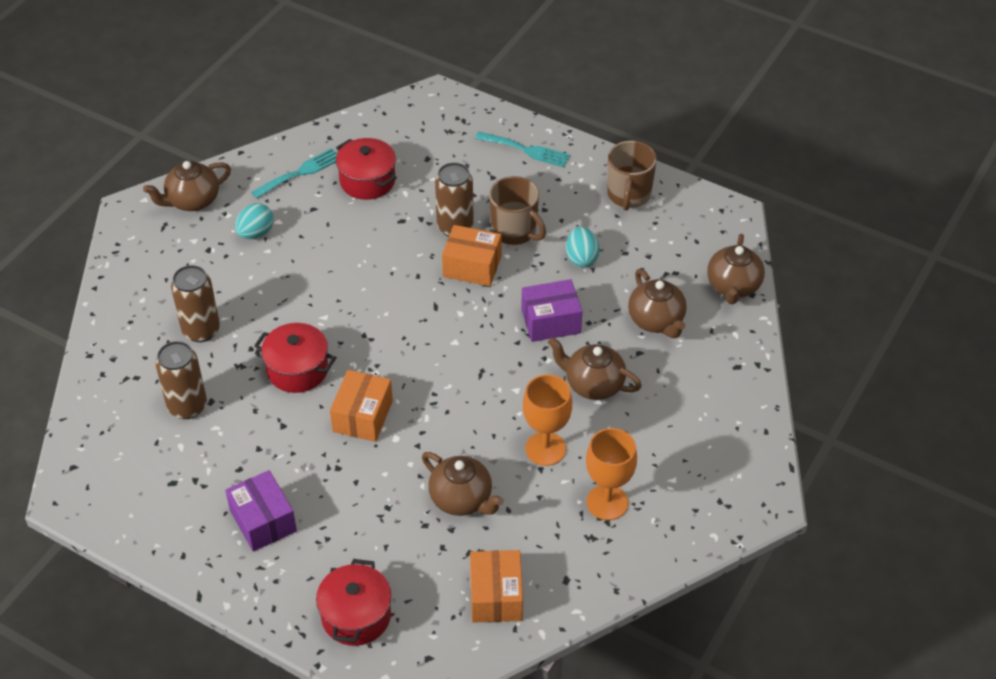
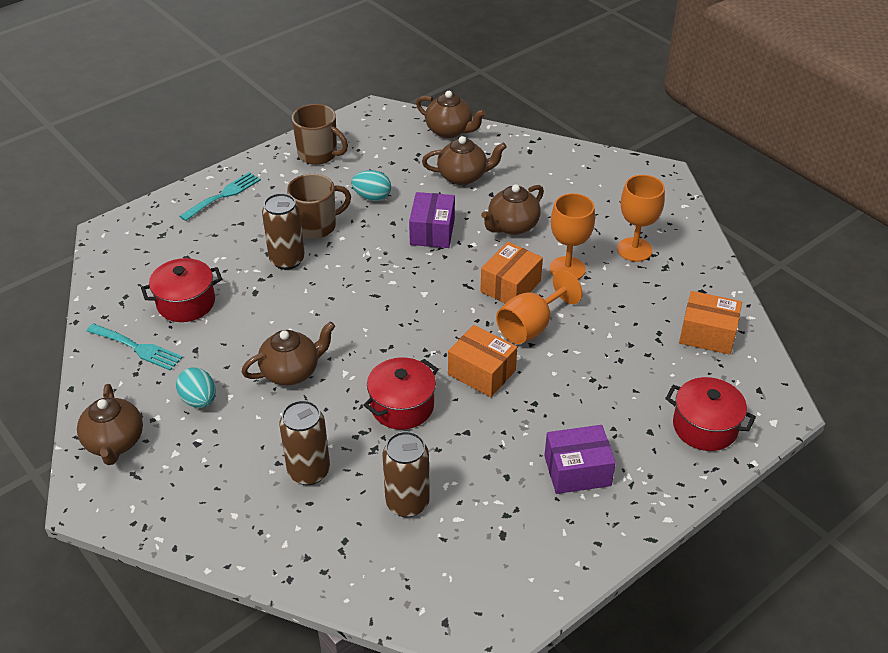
camera: 70 degrees left, 5 degrees down
turquoise fork [251,148,337,198] -> turquoise fork turned 135 degrees clockwise [87,324,183,371]
brown teapot [422,452,504,516] -> brown teapot moved to [242,321,335,385]
orange box [442,225,501,286] -> orange box moved to [480,242,543,303]
none -> orange goblet [496,270,583,344]

